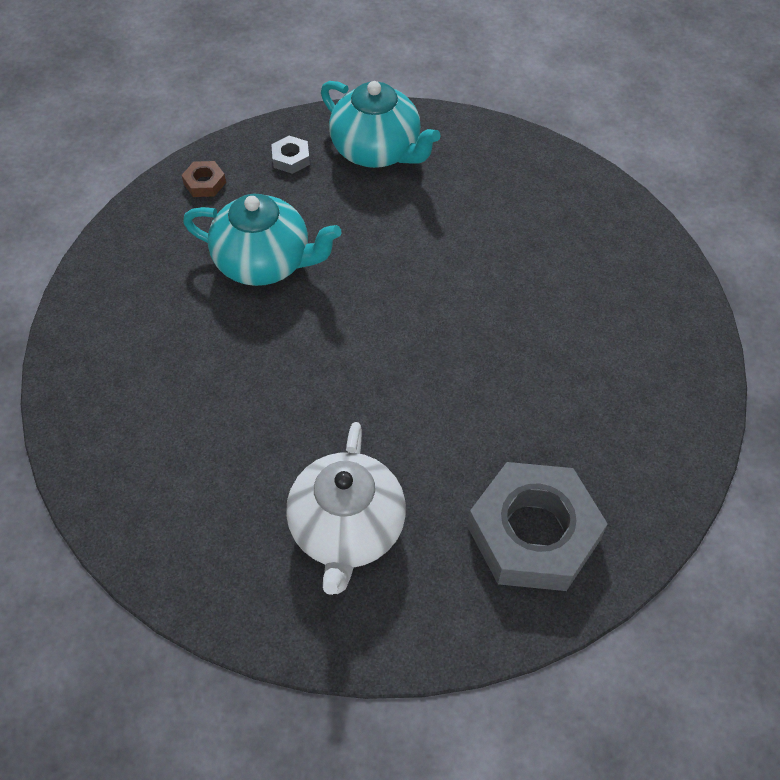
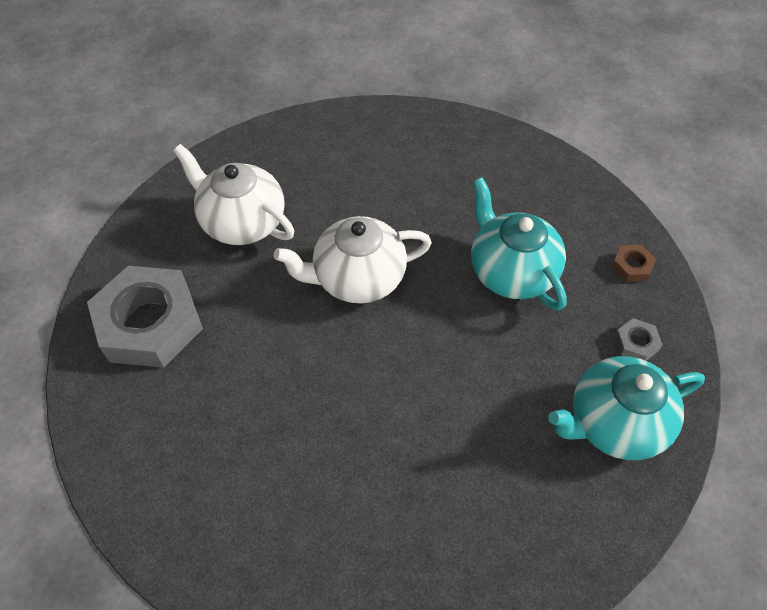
camera: 120 degrees right, 0 degrees up
turquoise teapot [183,193,342,286] -> turquoise teapot turned 105 degrees clockwise [471,177,567,311]
none -> white teapot [274,216,432,303]

